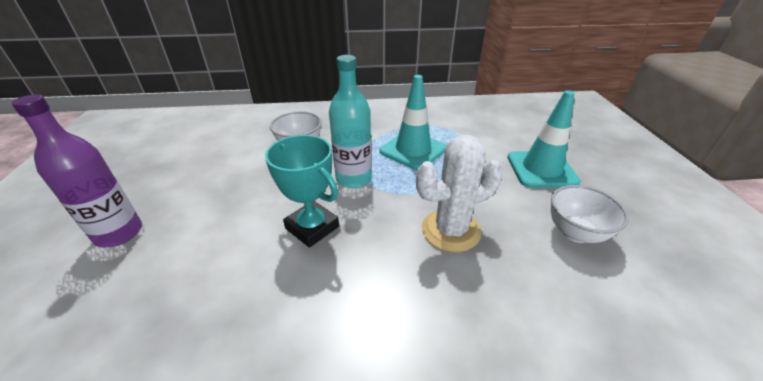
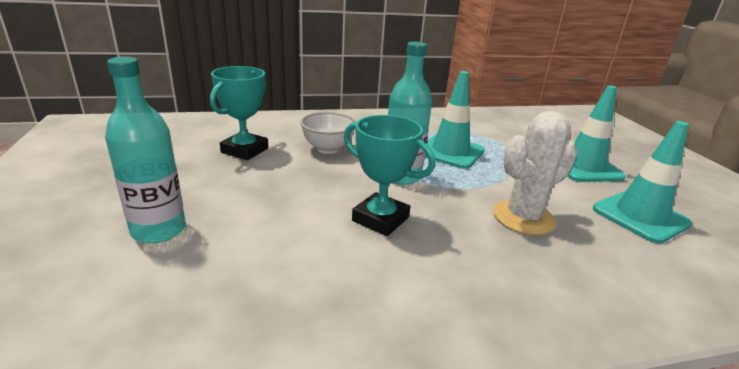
camera: 10 degrees left, 10 degrees down
purple bottle [12,95,142,248] -> turquoise bottle [105,57,186,243]
white bowl [551,185,629,243] -> turquoise traffic cone [593,121,692,244]
none -> turquoise trophy [210,66,268,160]

